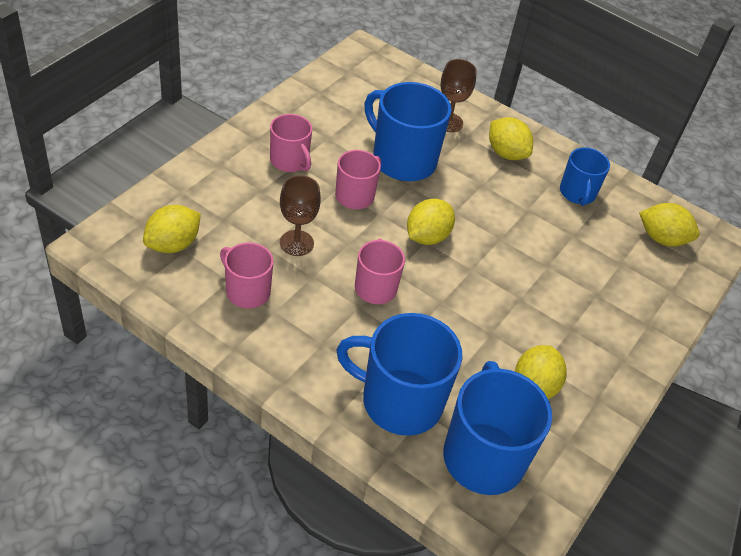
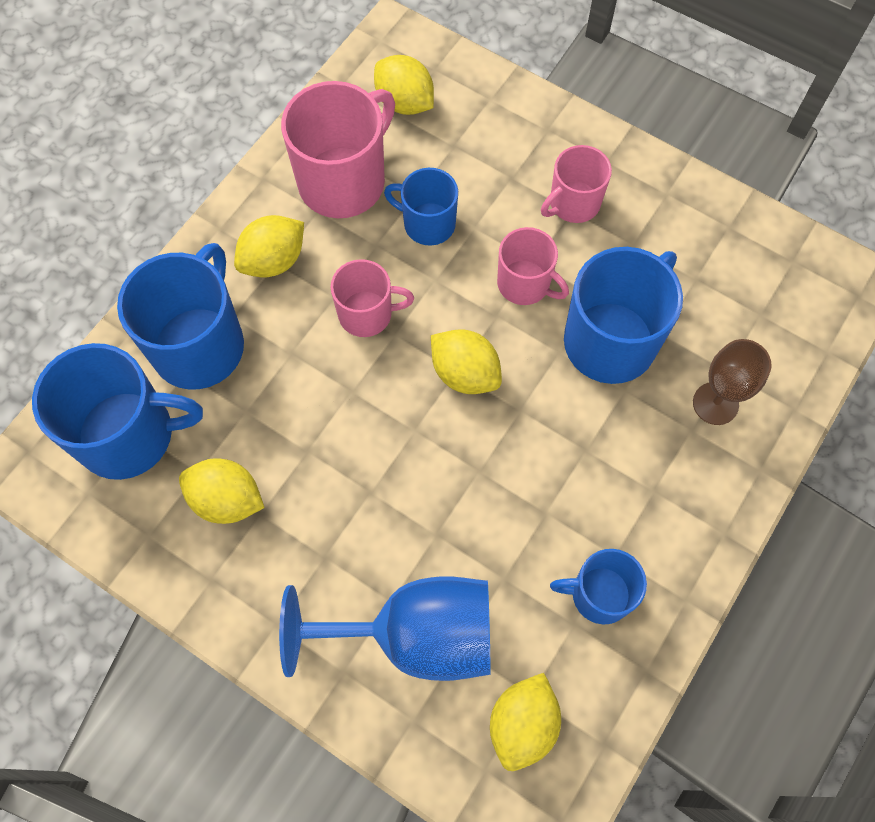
camera: 95 degrees right, 20 degrees up
pink mug [220,242,273,308] -> pink mug [281,81,395,218], size x1.72
brown goblet [280,175,321,256] -> blue mug [384,168,458,245]
yellow lemon [489,117,533,160] -> yellow lemon moved to [234,215,304,278]
none -> blue goblet [279,576,491,681]

